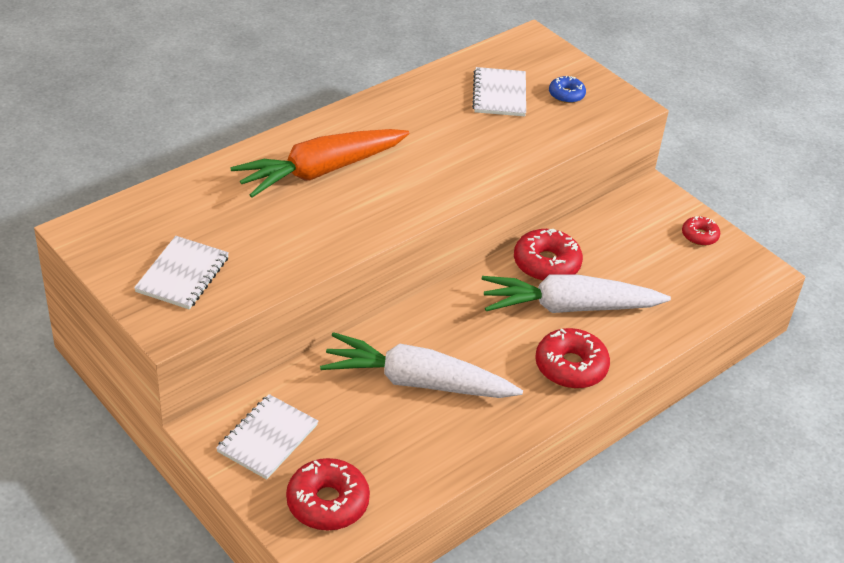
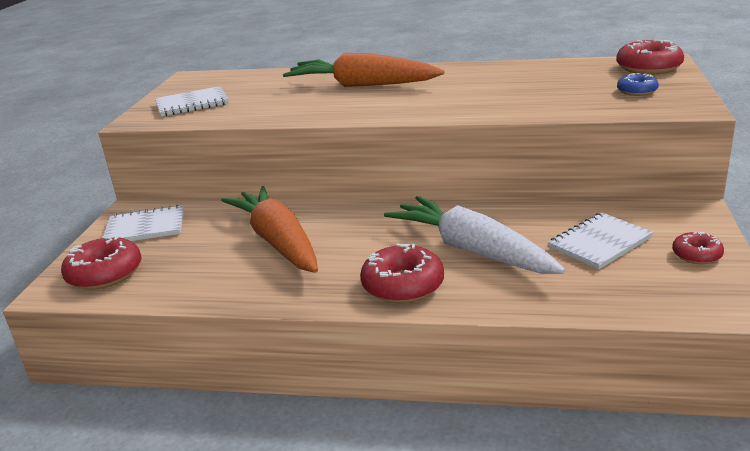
camera: 55 degrees right, 15 degrees down
white carrot [320,332,523,398] -> orange carrot [221,186,318,273]
white notebook [472,67,526,117] -> white notebook moved to [548,212,653,270]
red donut [514,229,583,281] -> red donut moved to [616,40,684,75]

